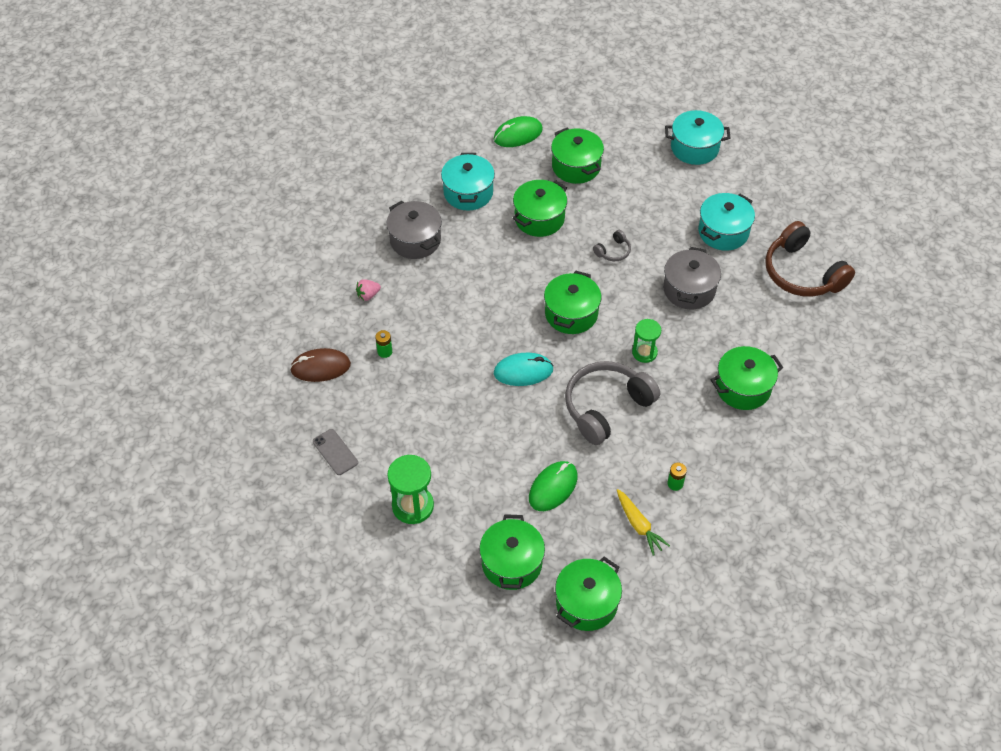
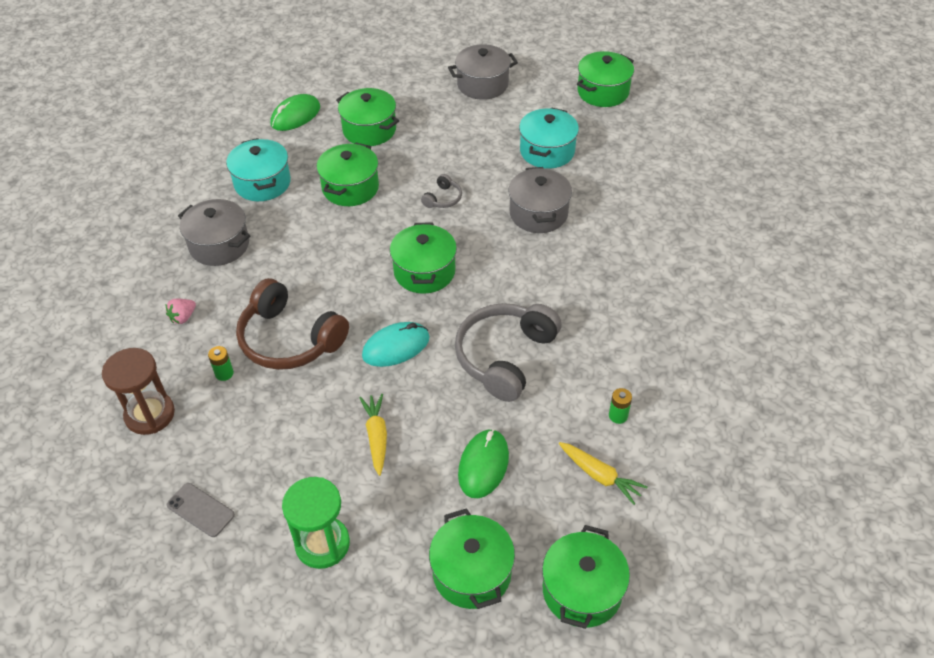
camera: 20 degrees left, 5 degrees down
brown mouse [290,348,351,382] -> brown hourglass [102,348,175,435]
green hourglass [632,319,661,363] -> none
turquoise pot [665,110,730,165] -> grey pot [448,44,518,100]
green pot [711,346,784,410] -> green pot moved to [577,51,634,107]
brown headphones [765,221,855,297] -> brown headphones moved to [236,278,349,370]
none -> yellow carrot [359,394,387,476]

